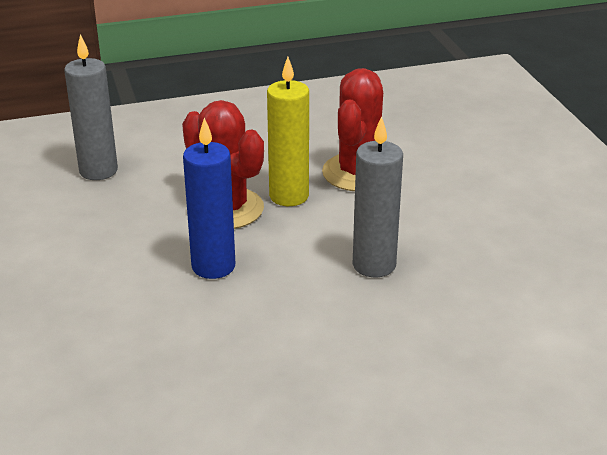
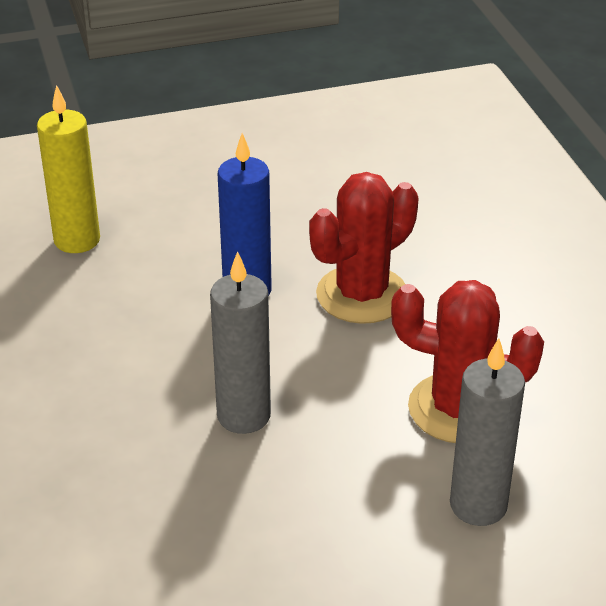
camera: 90 degrees right, 5 degrees up
grey candle [64,34,118,180] -> grey candle moved to [450,338,525,526]
yellow candle [267,57,309,206] -> yellow candle moved to [37,85,100,253]

